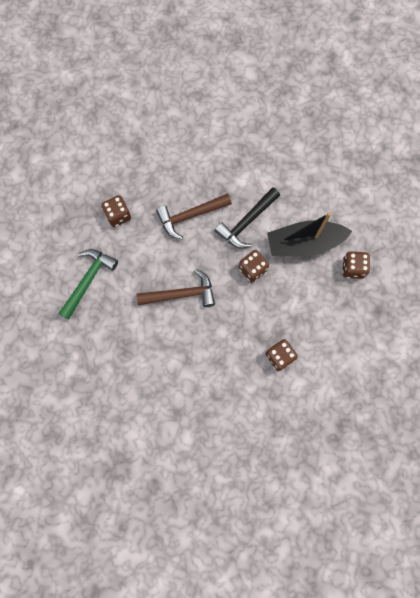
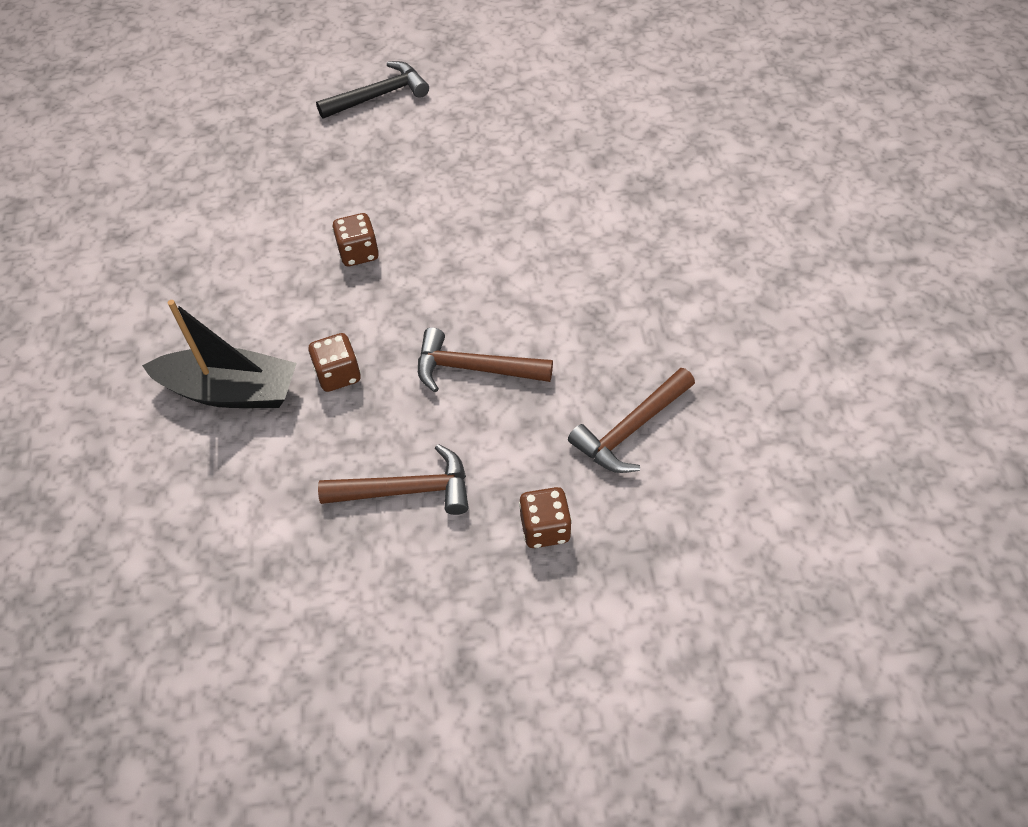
camera: 160 degrees left, 20 degrees down
green hammer [58,249,118,320] -> brown hammer [568,368,695,473]
black hammer [214,187,280,249] -> black hammer moved to [316,61,429,119]
brown dice [342,251,370,279] -> none

